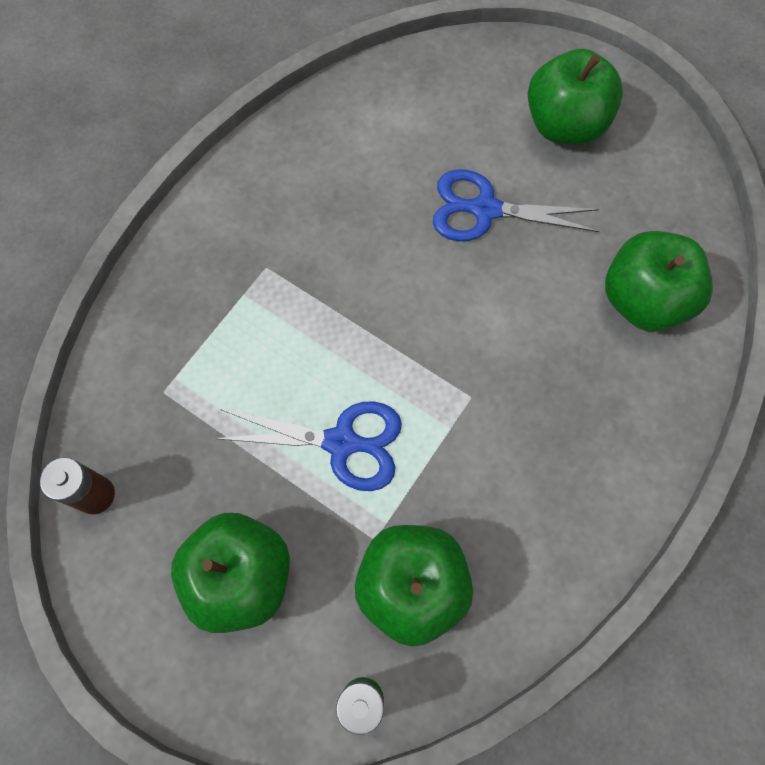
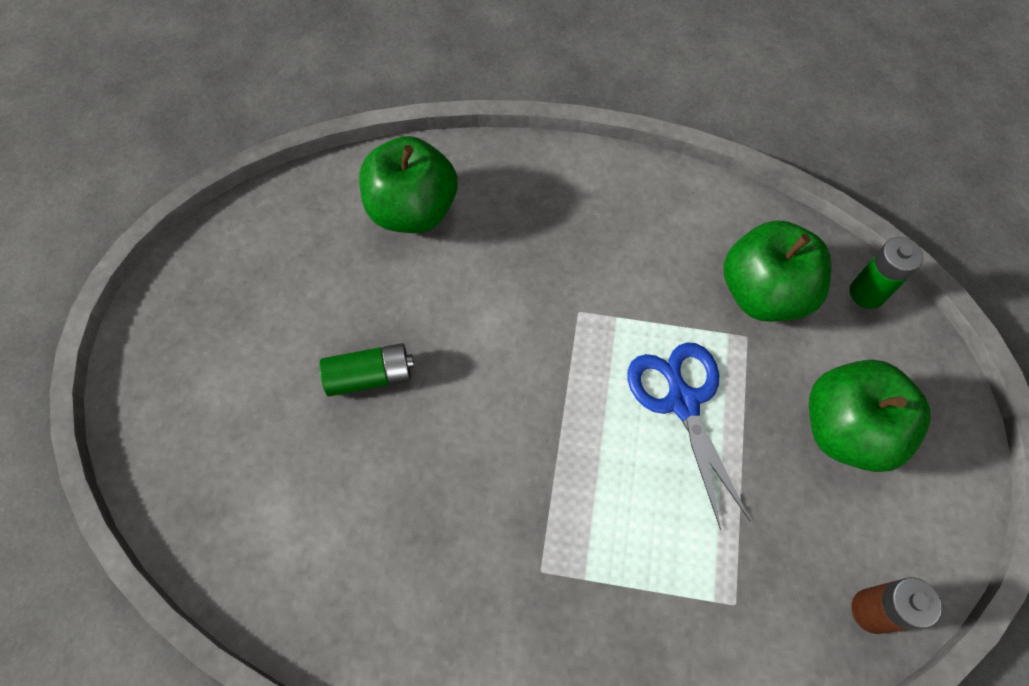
camera: 115 degrees left, 5 degrees down
blue scissors [433,169,600,241] -> green battery [319,343,414,397]
green apple [528,48,623,145] -> none

